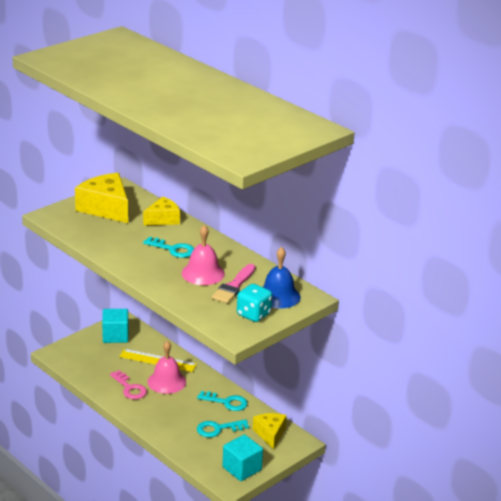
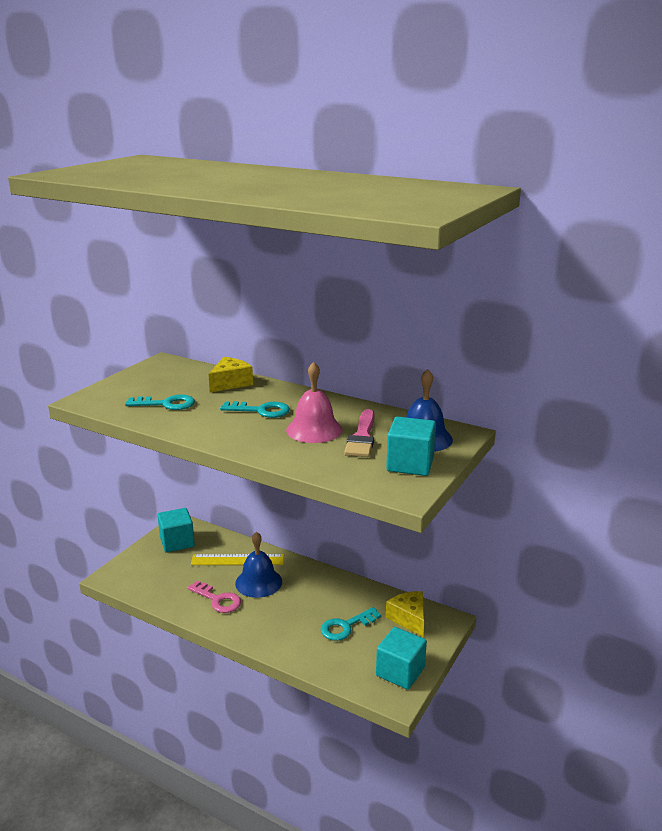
camera: 15 degrees left, 5 degrees down
yellow cheese [75,173,128,223] -> none
pink bell [148,341,186,394] -> blue bell [235,532,282,598]
turquoise key [197,391,248,411] -> turquoise key moved to [125,395,195,410]
turquoise dice [237,284,272,322] -> turquoise cube [386,417,436,476]

